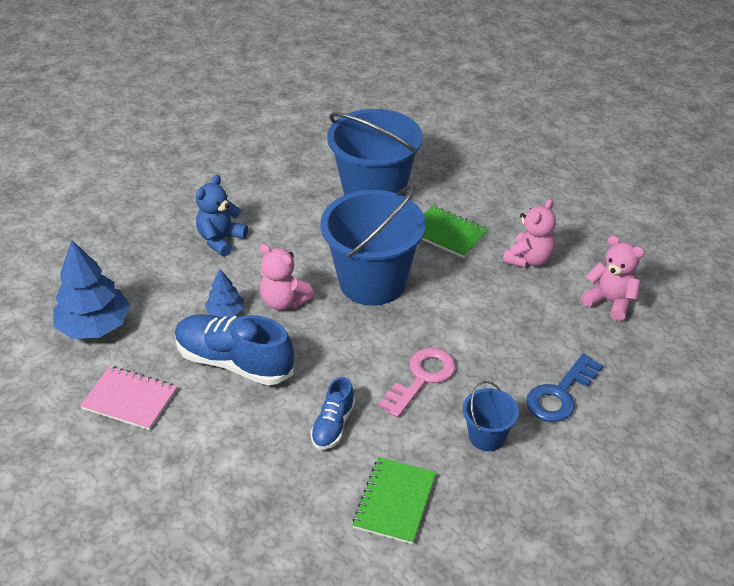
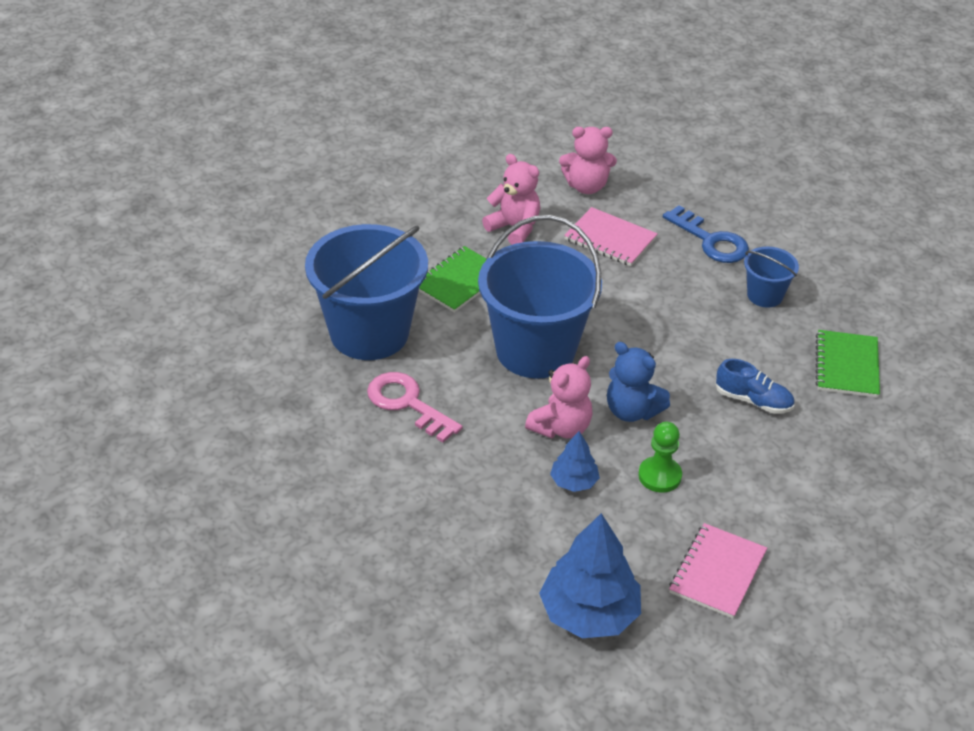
camera: 85 degrees left, 0 degrees up
blue shoe [175,314,294,385] -> green pawn [638,422,682,493]
blue teddy bear [196,175,248,256] -> blue teddy bear moved to [607,342,670,422]
green notebook [353,457,436,544] -> green notebook turned 75 degrees clockwise [815,330,880,398]
pink key [378,347,456,418] -> pink key moved to [367,372,463,443]
pink teddy bear [581,236,645,321] -> pink teddy bear turned 135 degrees counterclockwise [559,127,617,194]
none -> pink notebook [564,207,658,266]

